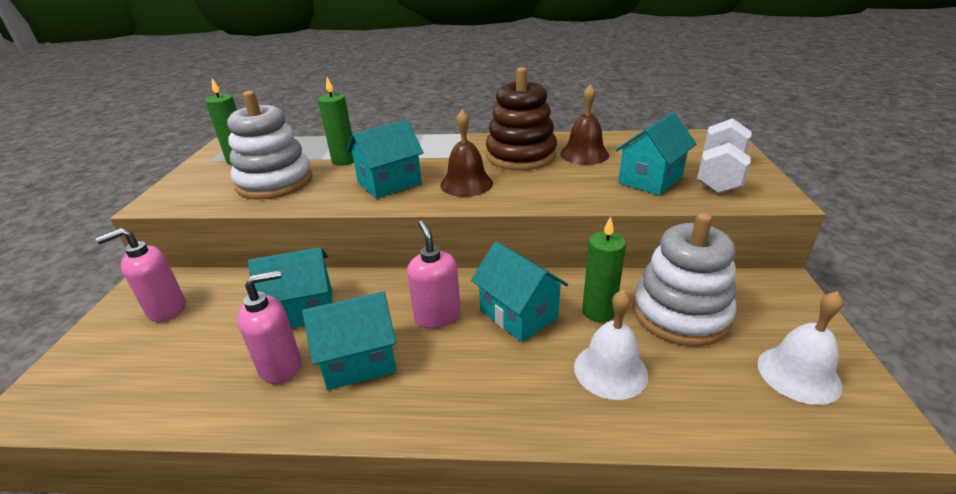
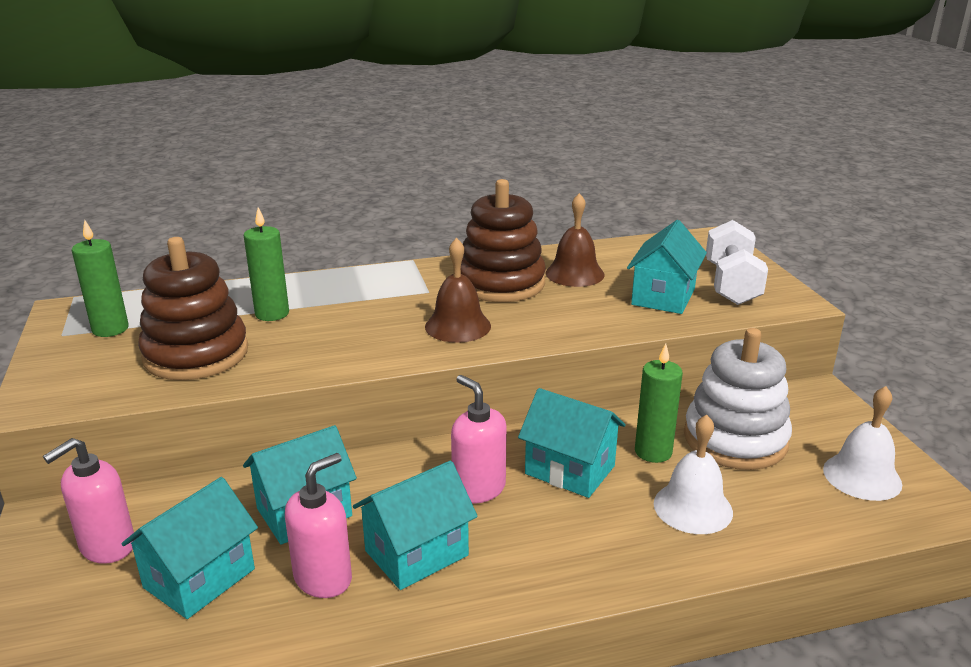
camera: 20 degrees left, 5 degrees down
white stacking toy [227,91,313,200] -> brown stacking toy [138,237,248,380]
turquoise house [347,120,424,198] -> turquoise house moved to [121,477,258,619]

